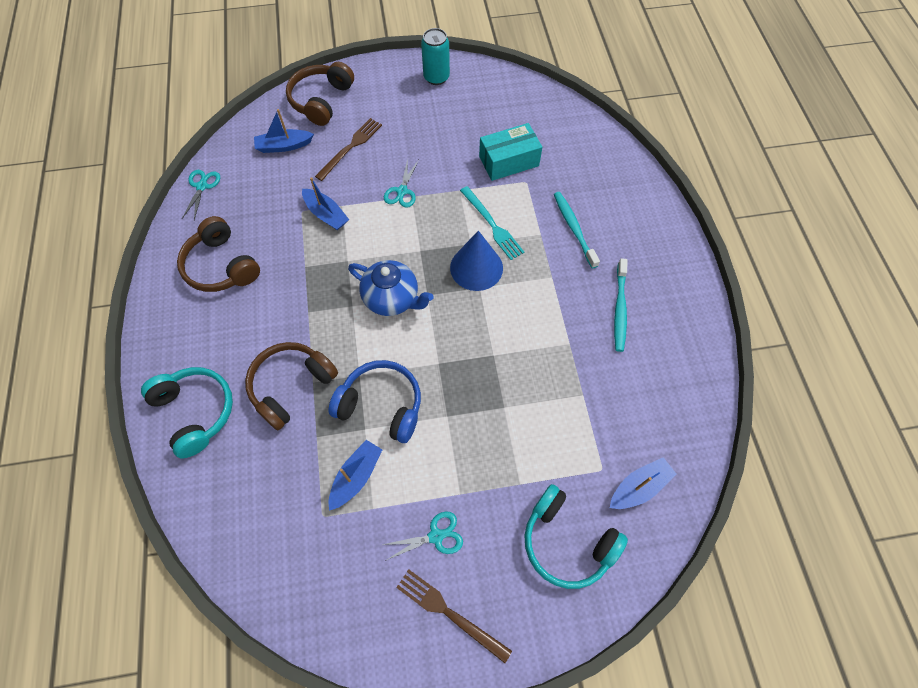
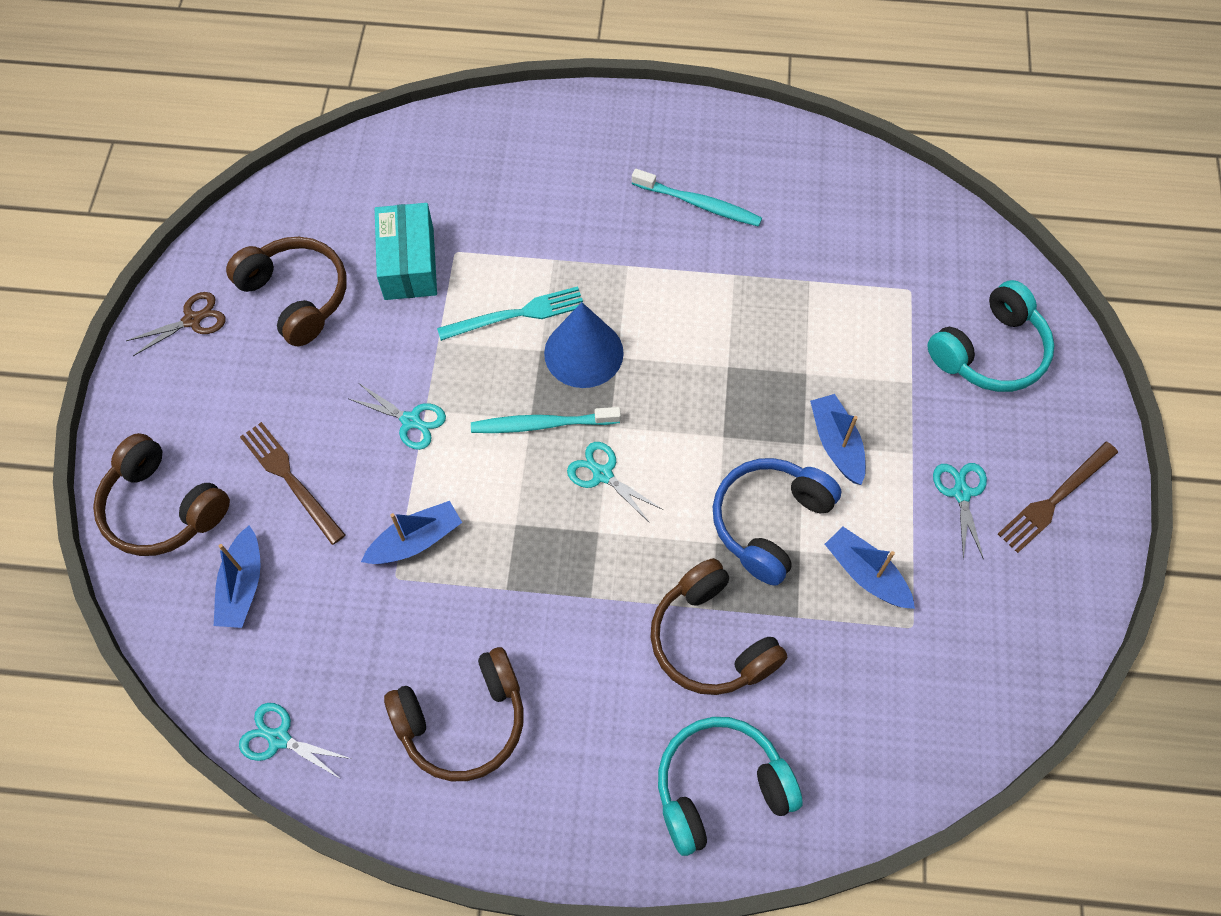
camera: 75 degrees left, 0 degrees up
blue teapot [348,260,434,316] -> turquoise scissors [567,442,663,523]
turquoise can [421,28,450,85] -> brown scissors [126,292,226,356]
turquoise toothbrush [554,192,600,268] -> turquoise toothbrush moved to [471,407,621,433]
blue boat [610,457,676,509] -> blue boat moved to [810,394,866,485]
none -> brown headphones [226,237,347,346]

